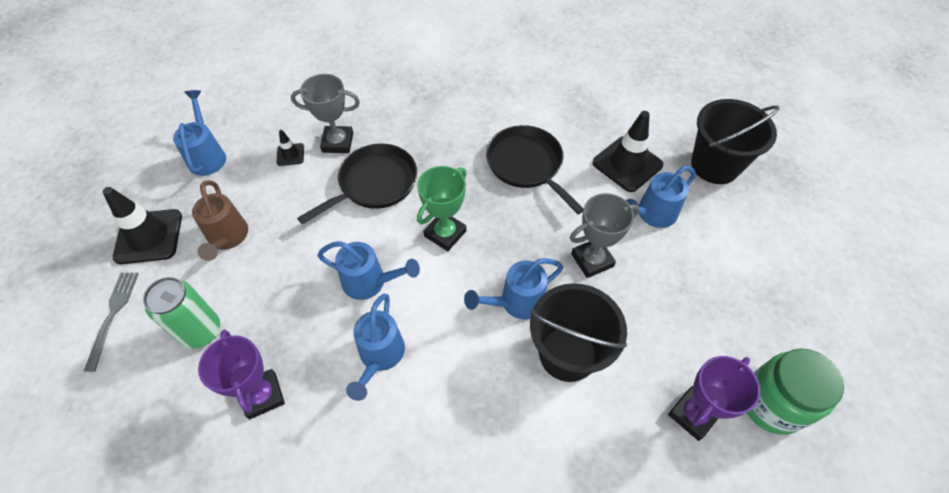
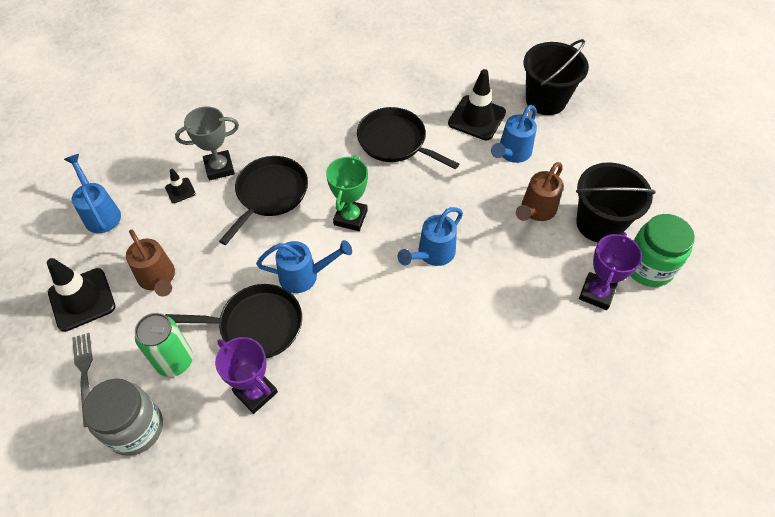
camera: 20 degrees left, 0 degrees up
blue watering can [346,294,405,401] -> none
black bucket [530,283,627,382] -> black bucket moved to [576,162,656,243]
grey trophy [570,193,639,278] -> none
none -> grey jar [83,379,163,456]
none -> black pan [165,284,302,358]
none -> brown watering can [516,162,563,221]

